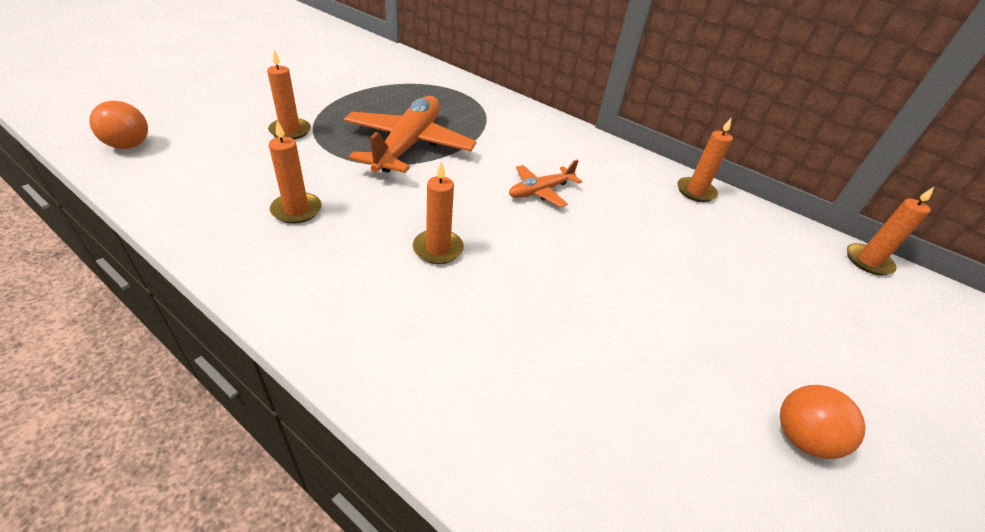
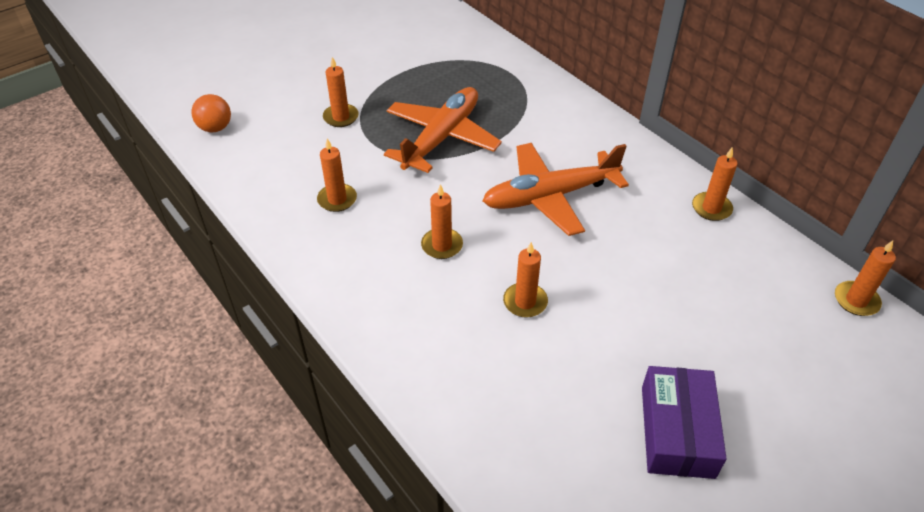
camera: 20 degrees right, 5 degrees up
orange plane [509,160,582,207] -> orange plane [483,143,629,236], size x1.94
orange ball [780,385,865,459] -> purple box [642,366,727,479]
none -> orange candle [503,242,548,318]

